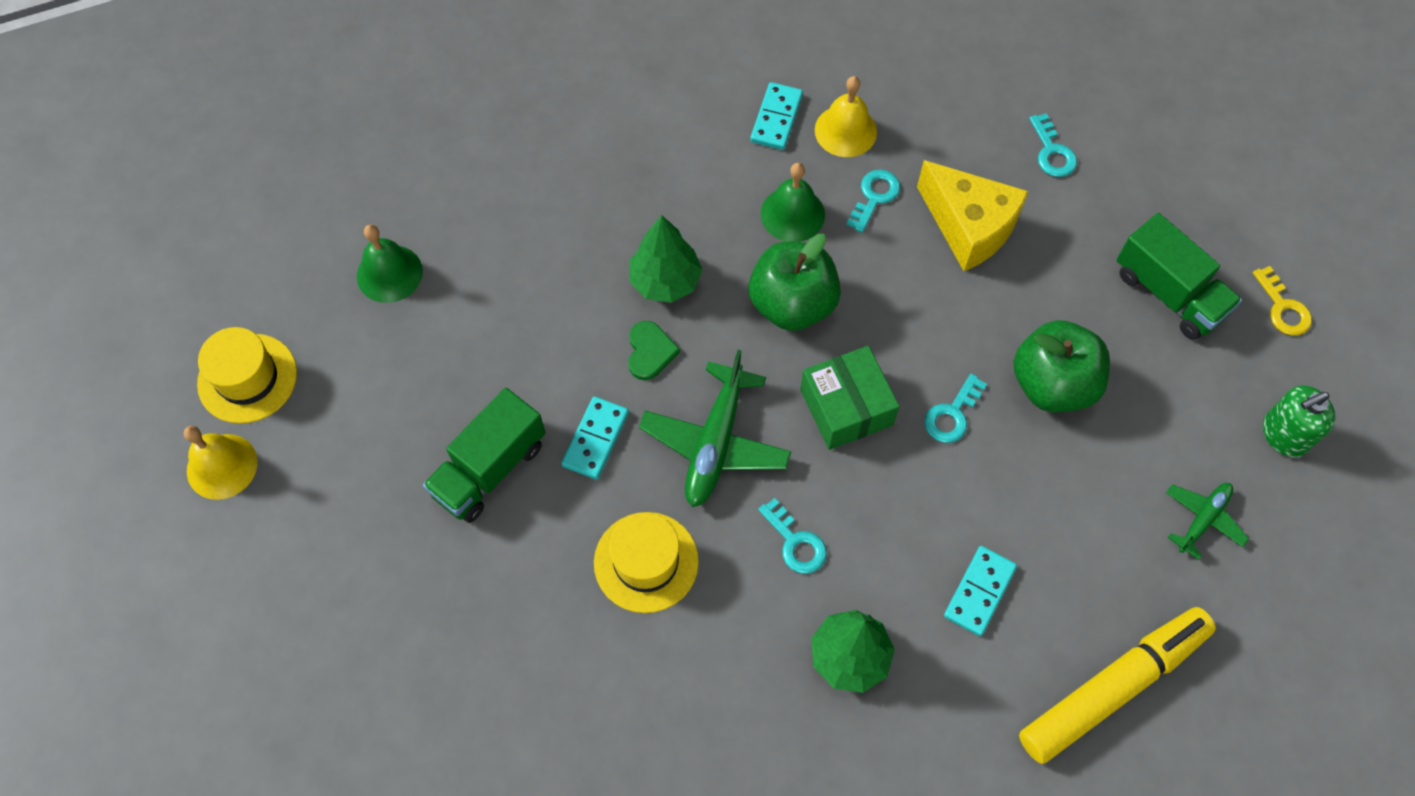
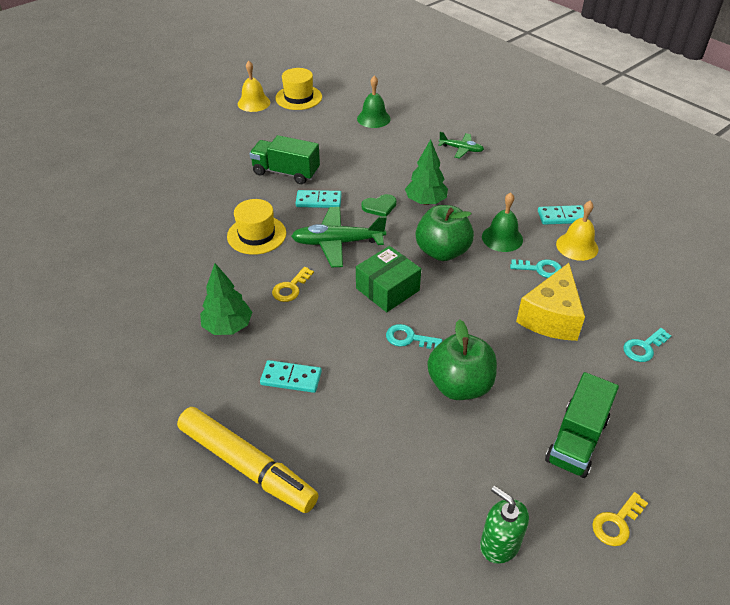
camera: 70 degrees right, 20 degrees down
turquoise key [758,498,827,574] -> yellow key [272,267,314,302]
green plane [1166,483,1249,560] -> green plane moved to [438,132,484,159]

